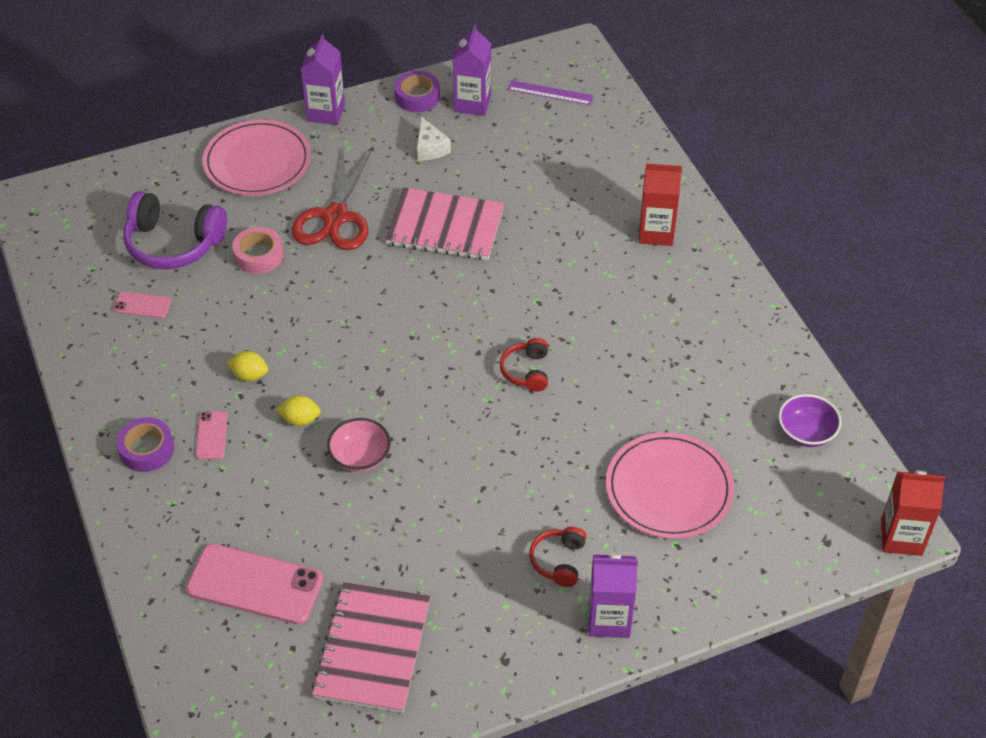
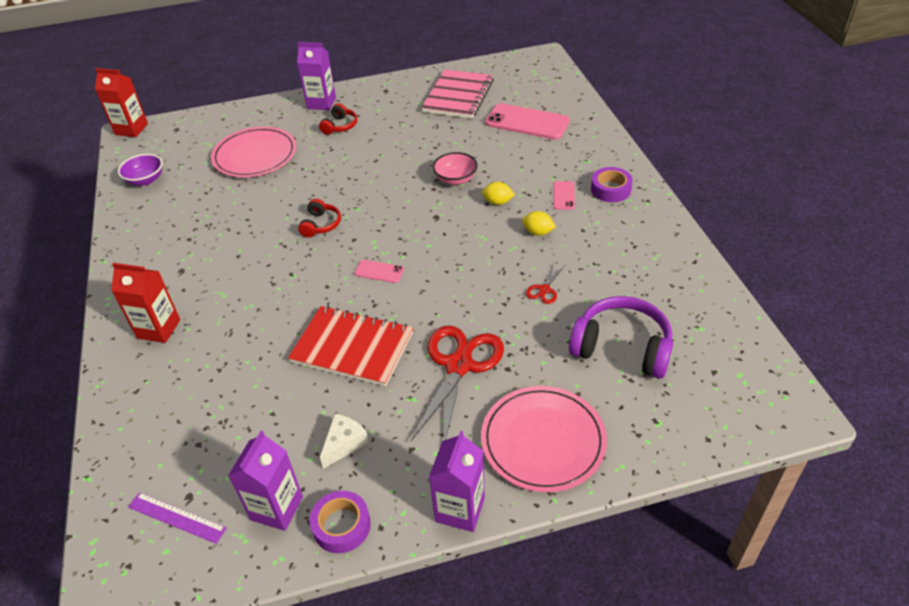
camera: 170 degrees left, 5 degrees down
pink phone [113,292,171,318] -> pink phone moved to [354,260,404,283]
pink tape [232,227,284,274] -> none
pink notebook [385,188,504,260] -> red notebook [288,306,413,386]
white cheese [417,116,451,160] -> white cheese turned 45 degrees clockwise [320,414,369,469]
none -> red scissors [526,263,564,304]

